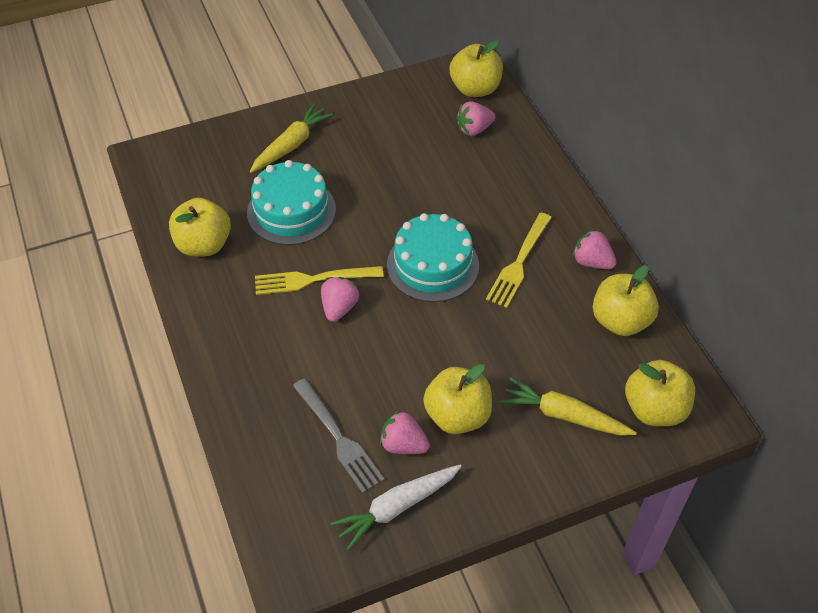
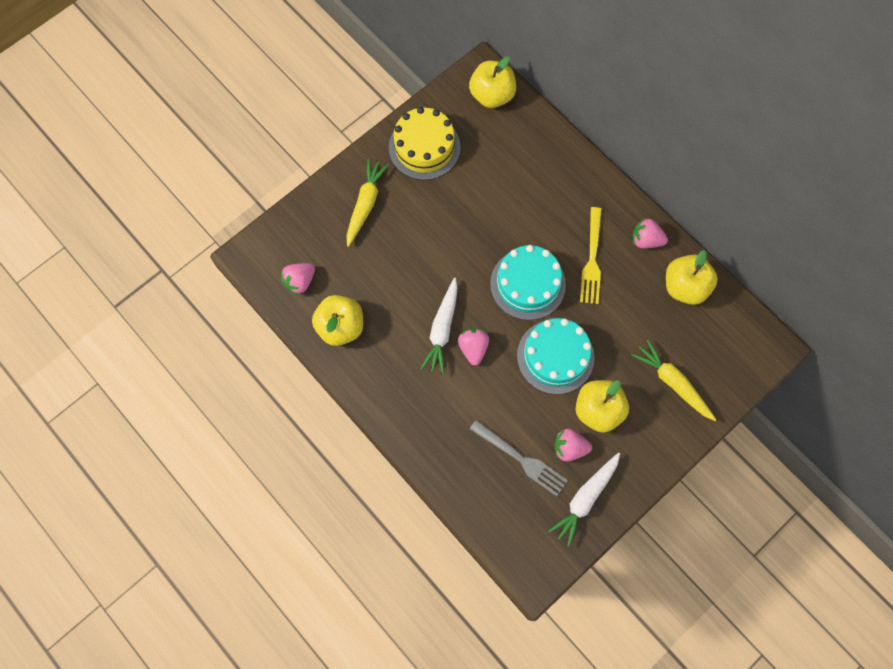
camera: 20 degrees left, 20 degrees up
turquoise cake [247,160,336,245] -> turquoise cake moved to [517,318,594,394]
yellow fork [255,266,384,295] -> white carrot [420,278,458,375]
pink strawberry [456,101,495,136] -> pink strawberry moved to [281,263,315,295]
yellow carrot [501,377,637,436] -> yellow carrot turned 45 degrees clockwise [631,339,716,421]
yellow apple [625,360,695,426] -> none
none -> yellow cake [389,107,460,180]

